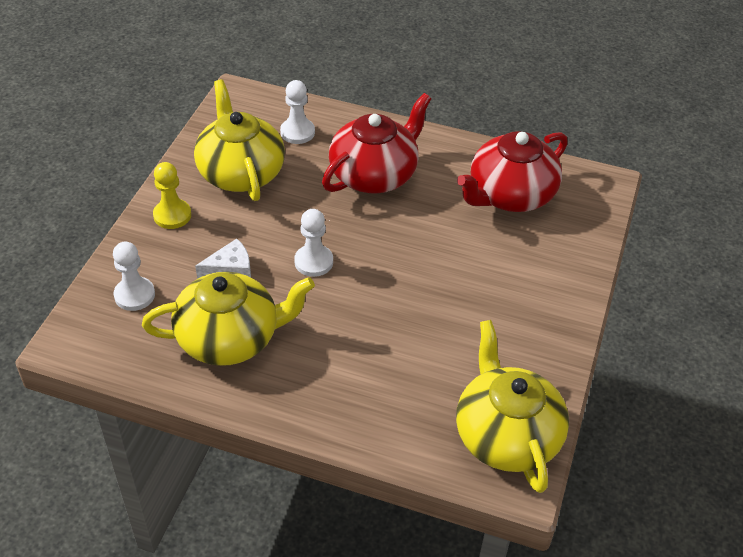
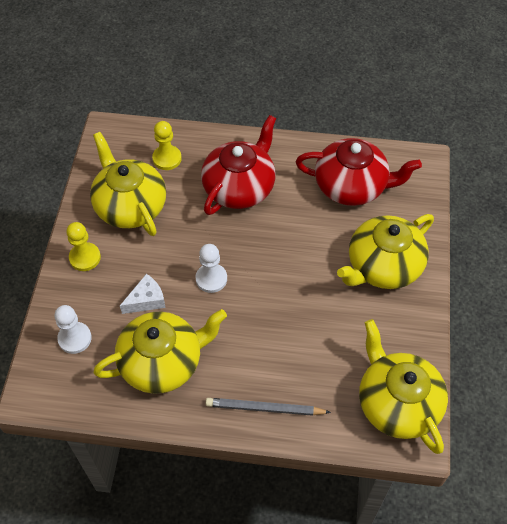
camera: 10 degrees left, 10 degrees up
white pawn [280,80,315,144] -> yellow pawn [152,121,182,170]
red teapot [457,131,568,212] -> red teapot turned 120 degrees counterclockwise [296,138,422,206]
none -> grey pencil [206,398,331,416]
none -> yellow teapot [337,214,434,289]

